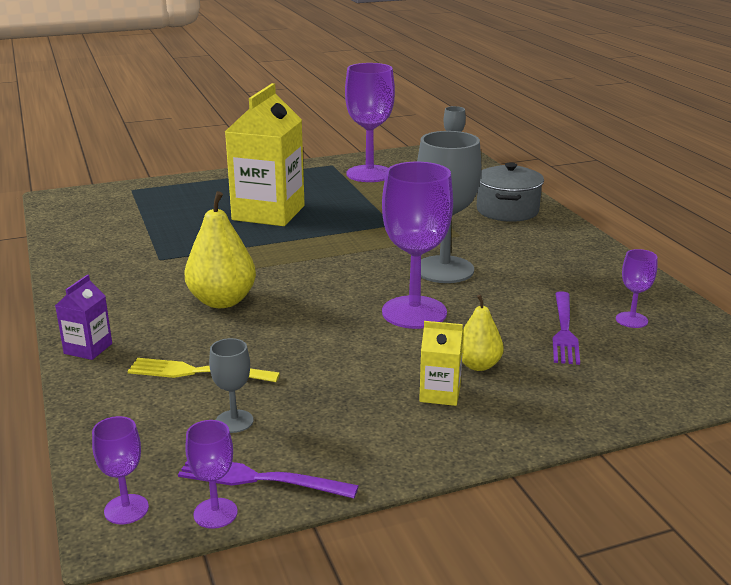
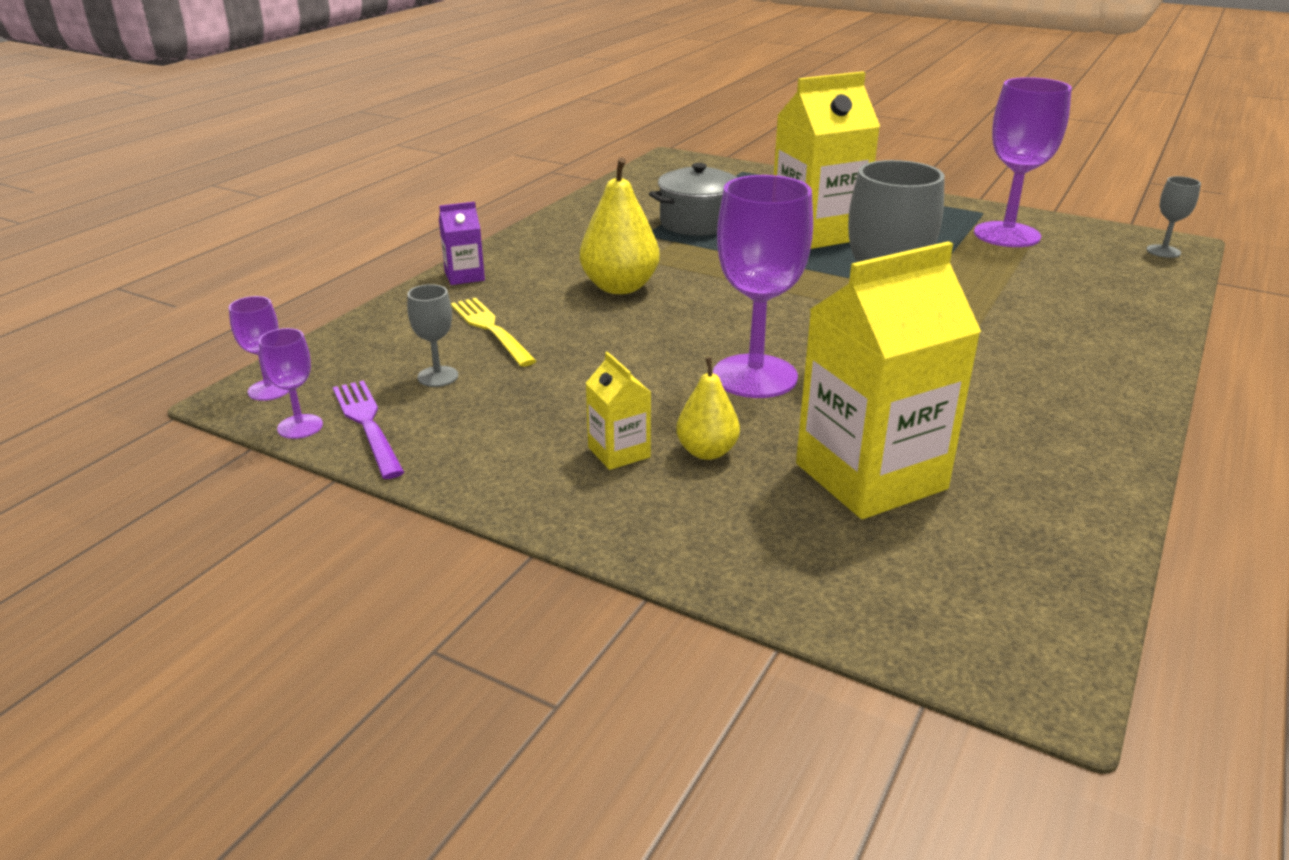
camera: 50 degrees right, 5 degrees up
grey pot [477,162,544,222] -> grey pot moved to [649,163,737,236]
purple fork [553,291,580,365] -> yellow carton [796,241,981,519]
purple goblet [616,249,658,328] -> none

